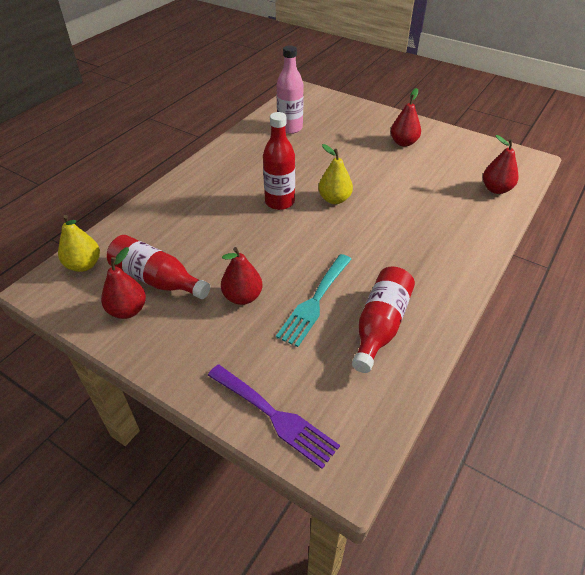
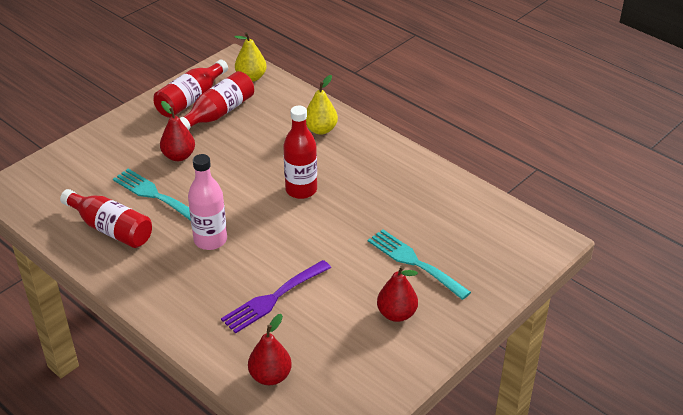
camera: 100 degrees right, 5 degrees down
red pear [101,247,146,319] -> red bottle [153,60,228,118]
purple fork [208,365,340,469] -> purple fork moved to [221,260,331,334]
pink bottle [277,45,304,134] -> pink bottle moved to [188,154,227,250]
yellow pear [318,144,353,204] -> yellow pear moved to [306,75,338,135]
none -> turquoise fork [368,229,471,300]

